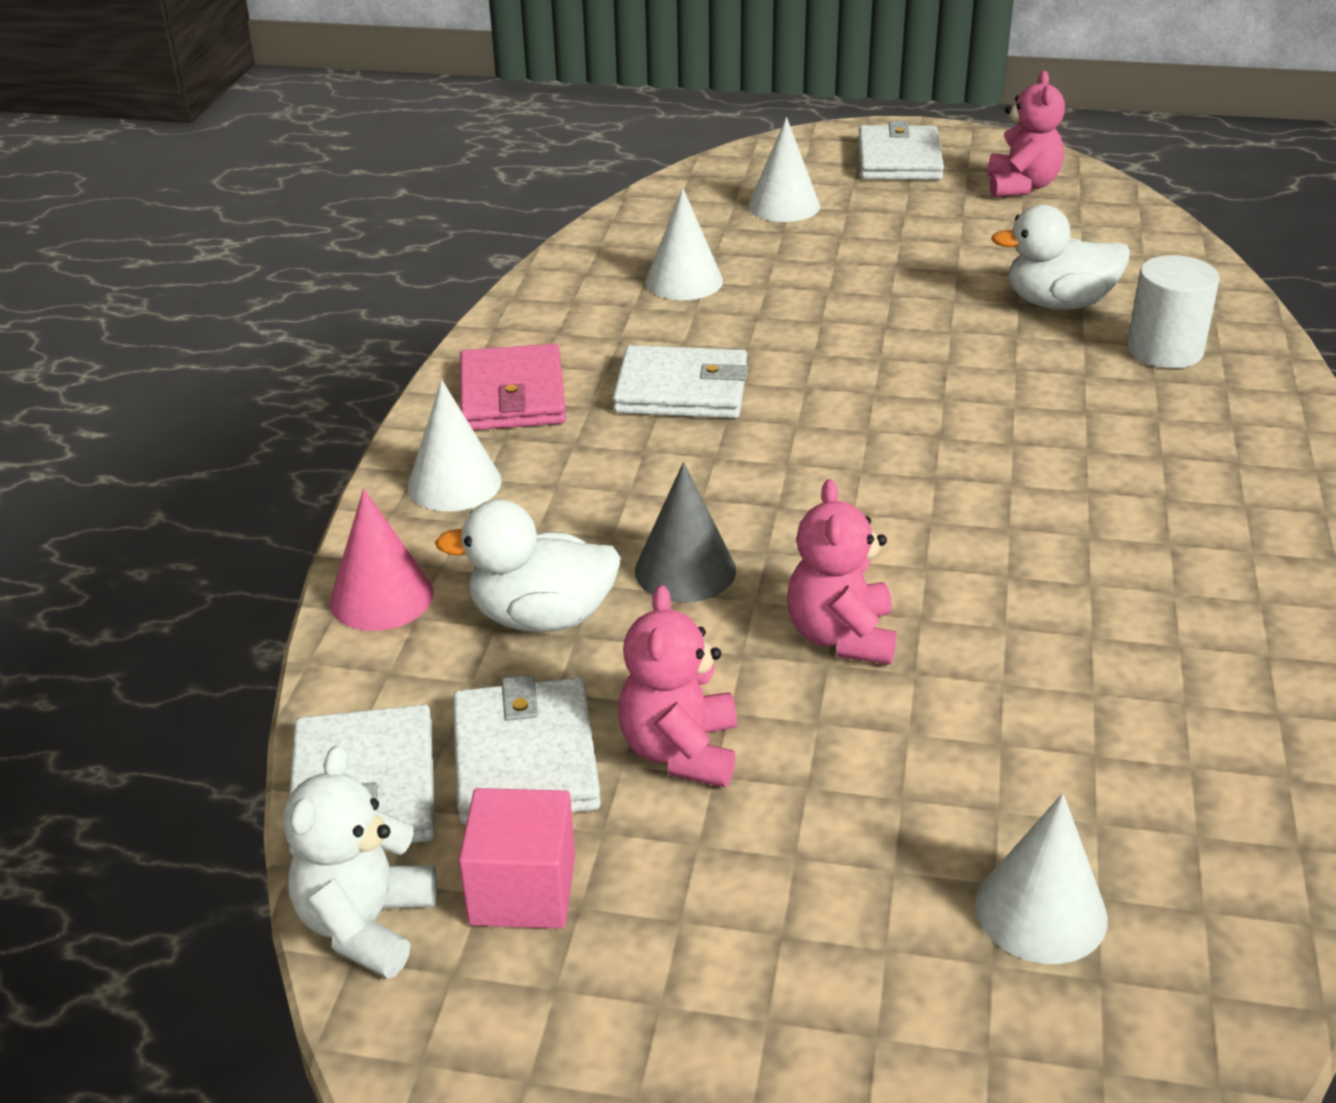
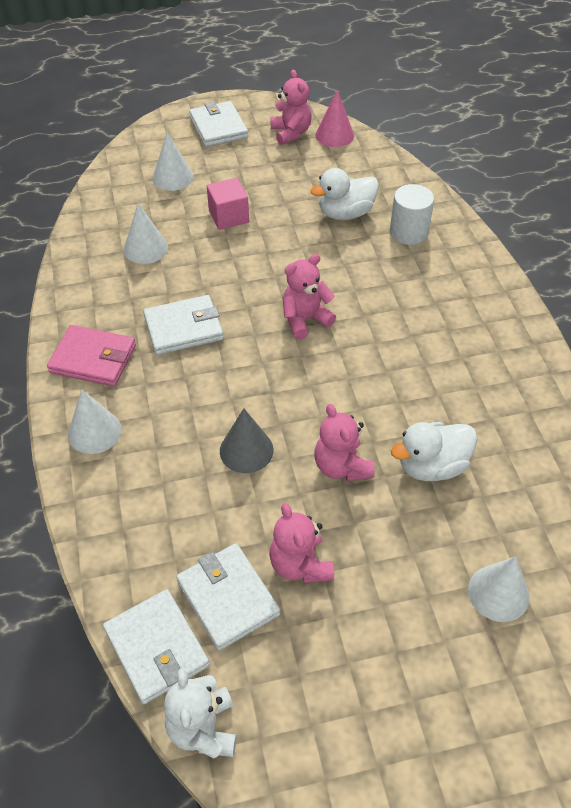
camera: 25 degrees left, 15 degrees up
pink cone [330,489,433,631] -> pink cone moved to [315,90,354,147]
white duck [435,499,621,632] -> white duck moved to [391,422,477,481]
pink cube [459,788,575,929] -> pink cube moved to [207,178,249,230]
pink wallet [460,344,566,430] -> pink wallet turned 45 degrees counterclockwise [47,325,136,386]
none -> pink teddy bear [282,254,336,340]

